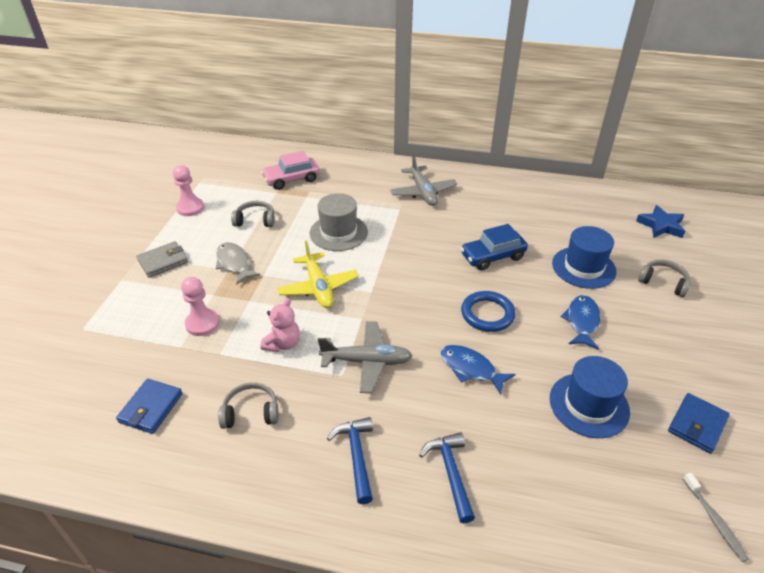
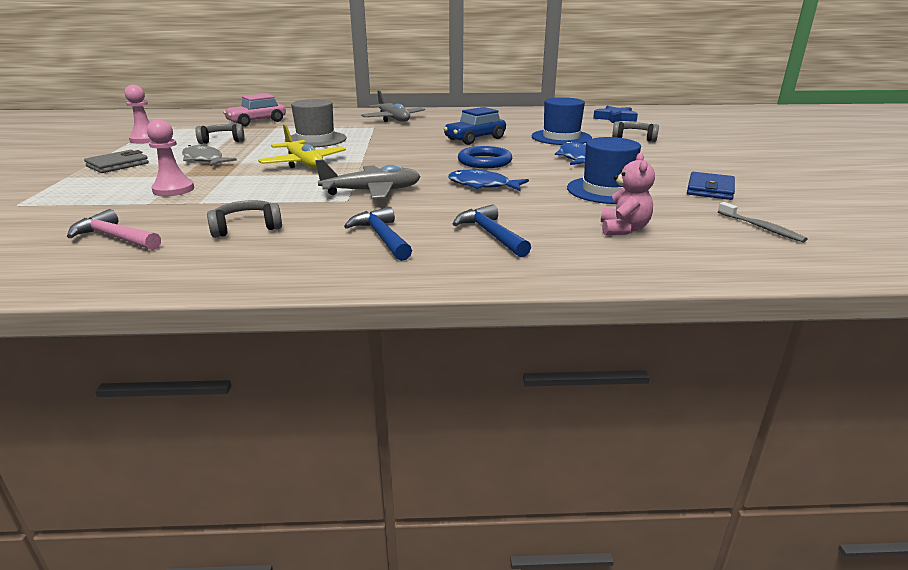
camera: 15 degrees left, 15 degrees down
blue wallet [116,379,182,434] -> pink hammer [67,209,161,250]
pink teddy bear [260,298,300,352] -> pink teddy bear moved to [601,153,655,235]

